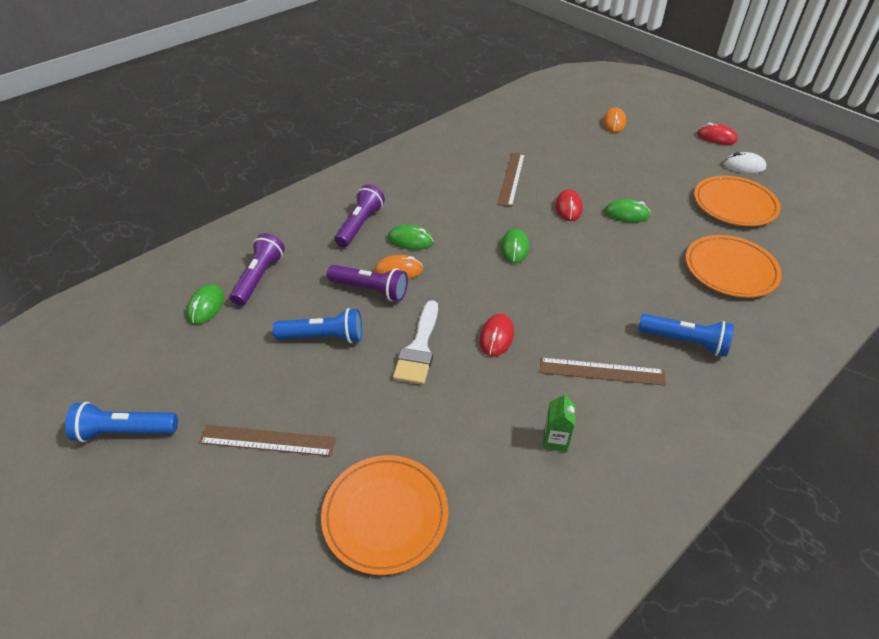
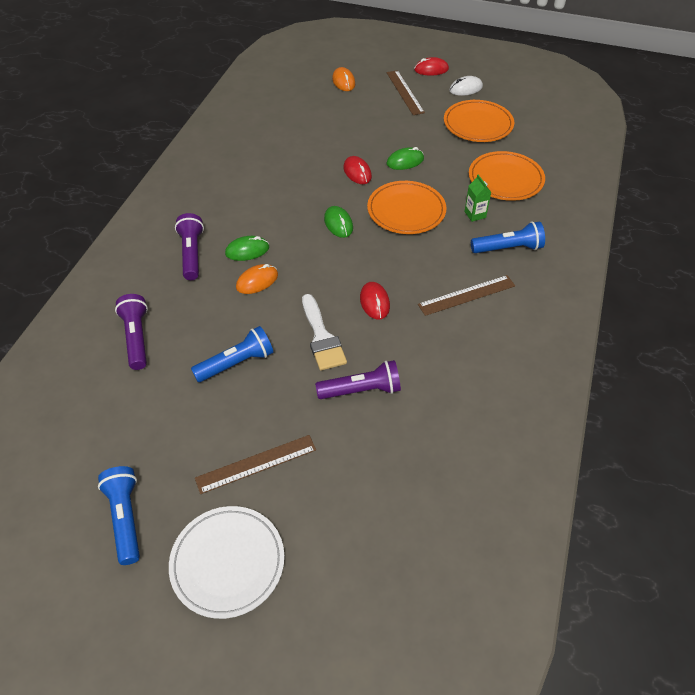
camera: 30 degrees left, 5 degrees up
blue flashlight [65,402,178,442] -> blue flashlight turned 105 degrees clockwise [98,466,140,565]
green mouse [186,284,224,324] -> none
orange plate [321,455,448,575] -> orange plate moved to [367,181,447,234]
purple flashlight [327,265,408,301] -> purple flashlight moved to [315,360,401,399]
brown ruler [497,153,525,207] -> brown ruler moved to [387,70,425,115]
green carton [543,393,575,452] -> green carton moved to [464,175,491,222]
none -> white plate [169,506,285,619]

